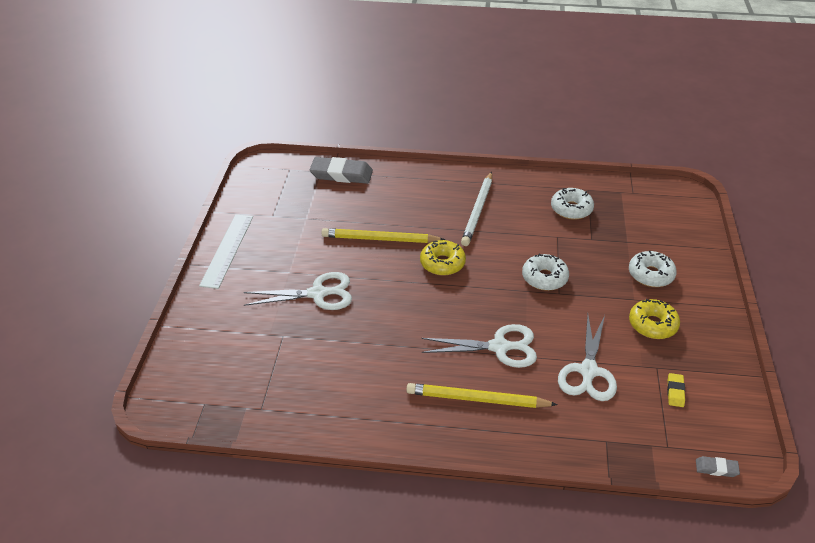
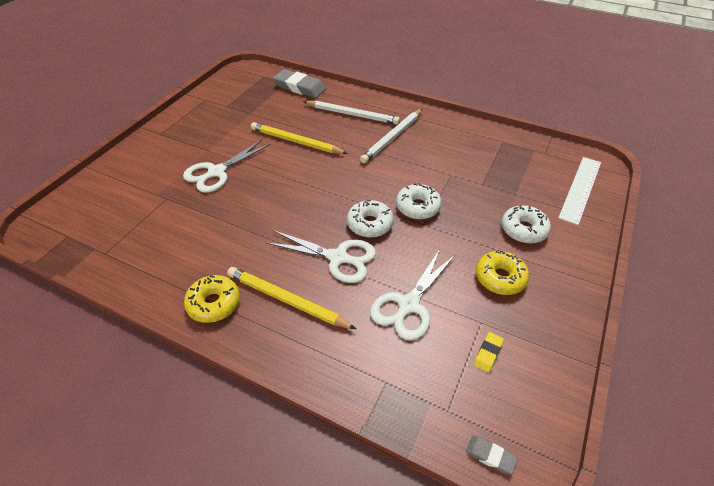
camera: 20 degrees right, 5 degrees up
white ruler [199,214,253,289] -> white ruler moved to [558,157,601,225]
white scissors [244,272,352,310] -> white scissors turned 120 degrees clockwise [183,139,271,193]
yellow donut [420,240,466,276] -> yellow donut moved to [184,275,240,323]
white donut [551,188,594,220] -> white donut moved to [347,200,394,238]
none -> white pencil [303,101,400,125]

